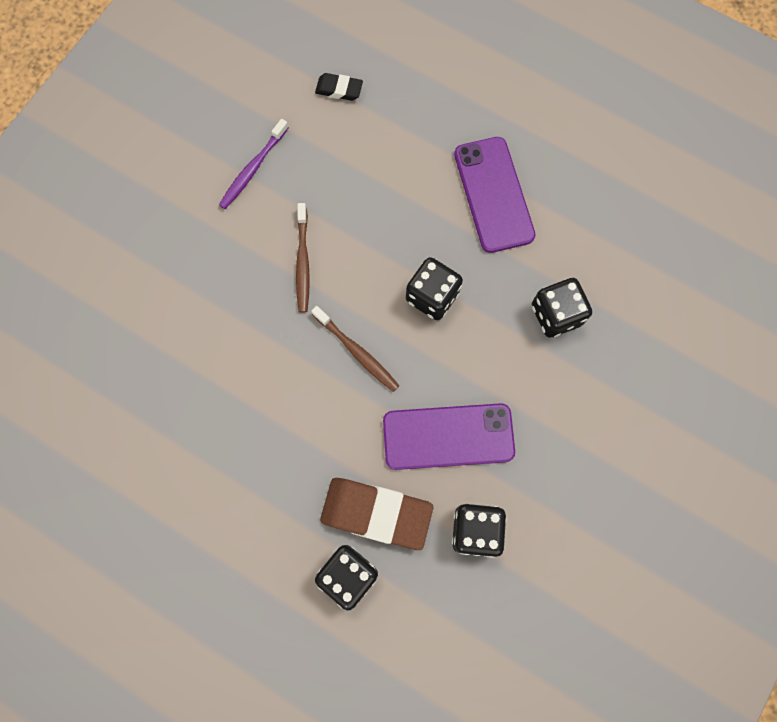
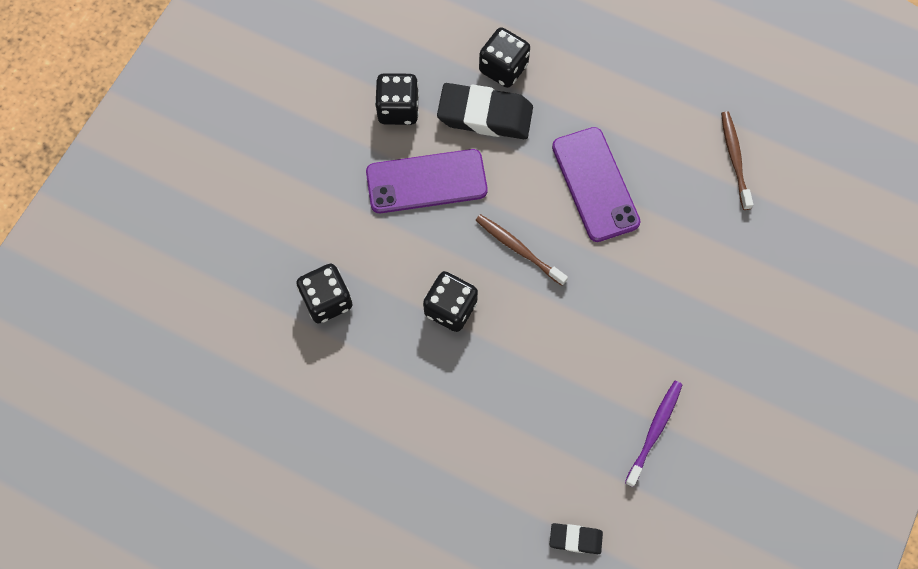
camera: 175 degrees right, 5 degrees down
brown toothbrush [296,203,310,313] -> brown toothbrush moved to [721,111,753,210]
brown eraser [320,478,433,550] -> black eraser [437,83,533,139]
purple phone [454,137,536,253] -> purple phone moved to [552,127,641,242]

